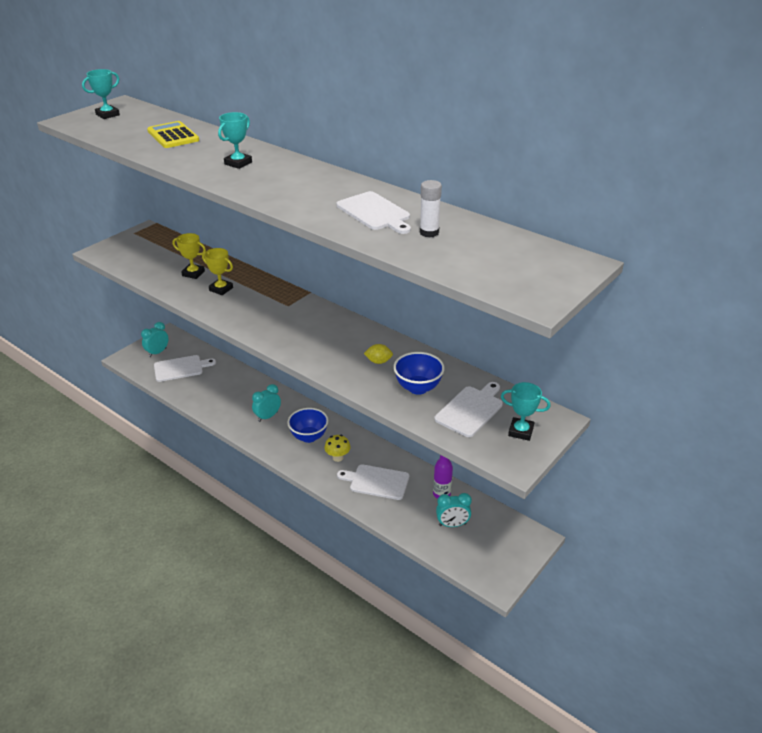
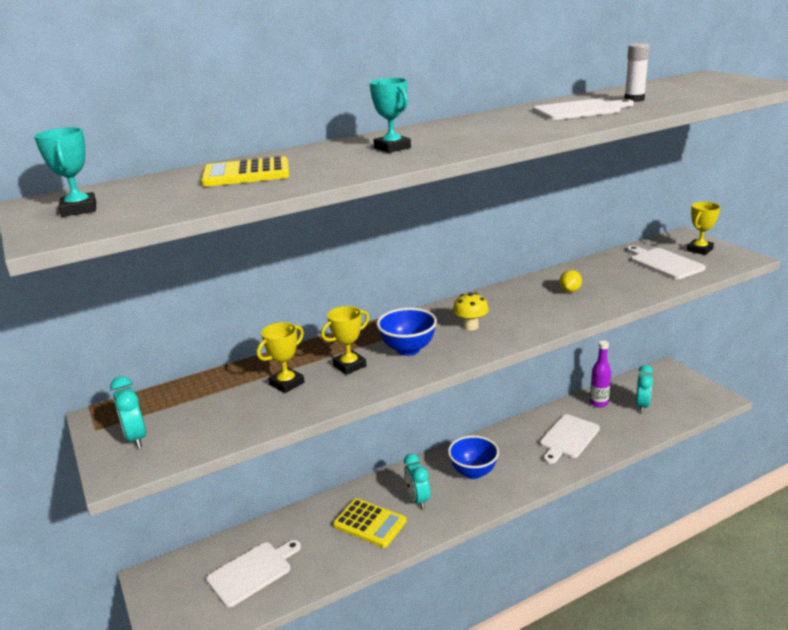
camera: 65 degrees left, 10 degrees down
turquoise clock [141,322,168,357] -> turquoise clock moved to [110,376,146,448]
white cutting board [154,355,216,382] -> white cutting board turned 45 degrees clockwise [206,540,301,607]
yellow mushroom [324,435,351,462] -> yellow mushroom moved to [453,292,489,330]
blue bowl [393,352,445,395] -> blue bowl moved to [377,308,437,356]
turquoise trophy [501,382,550,441] -> yellow trophy [686,202,720,255]
none -> yellow calculator [333,498,407,548]

